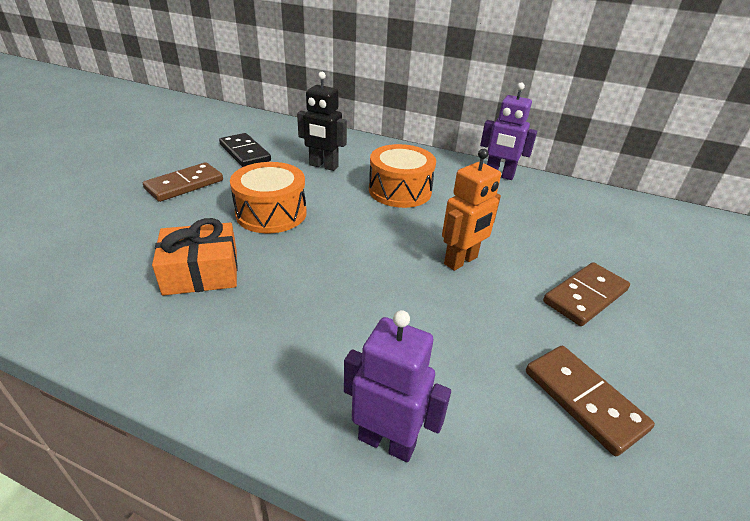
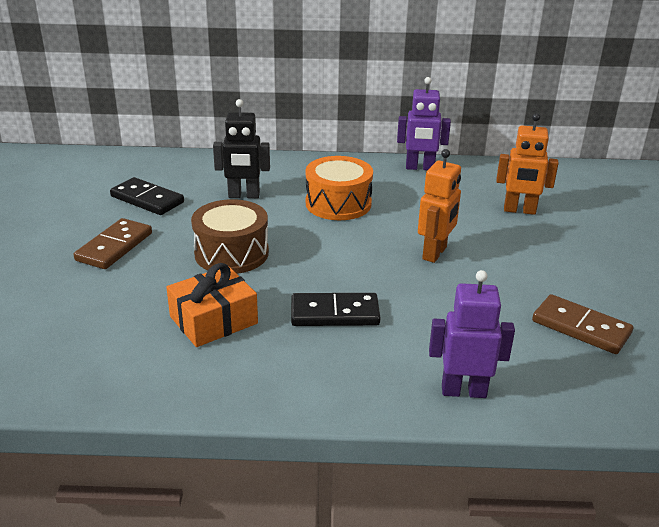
camera: 20 degrees left, 5 degrees down
orange drum [230,162,307,233] -> brown drum [191,199,269,274]
brown domino [543,262,630,326] -> none
none -> black domino [291,293,380,326]
none -> orange robot [496,113,559,215]

